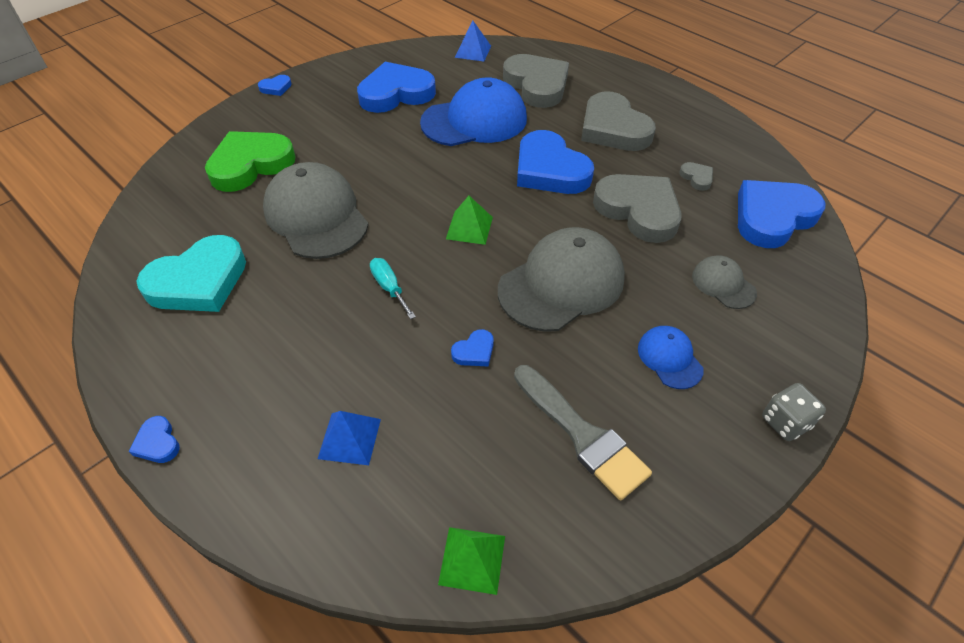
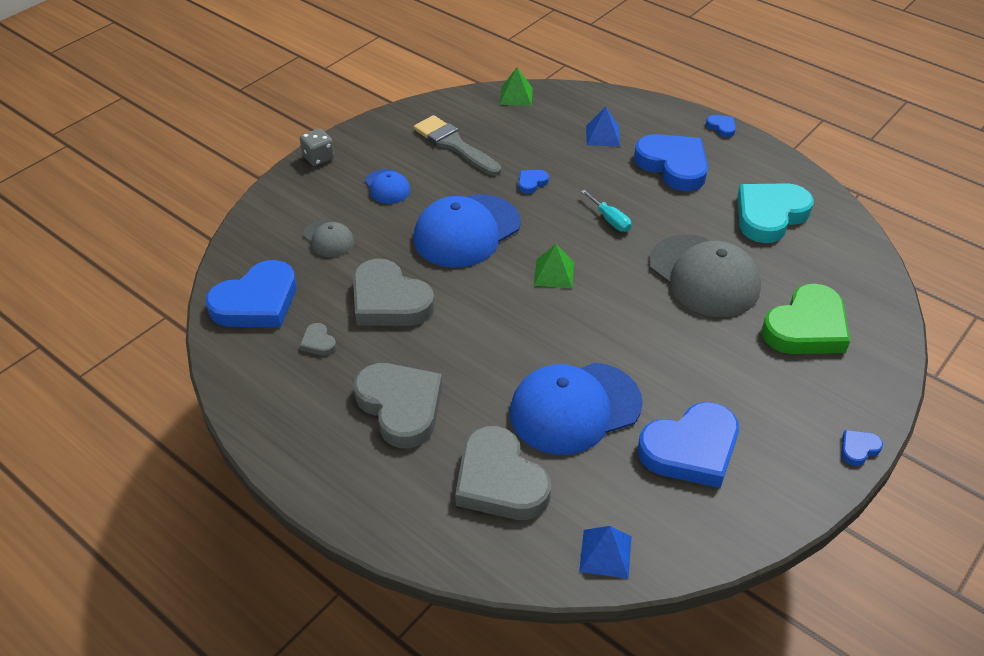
camera: 175 degrees right, 5 degrees down
grey cap [498,227,625,332] -> blue cap [413,194,521,268]
blue heart [517,130,594,194] -> blue heart moved to [634,134,708,191]

